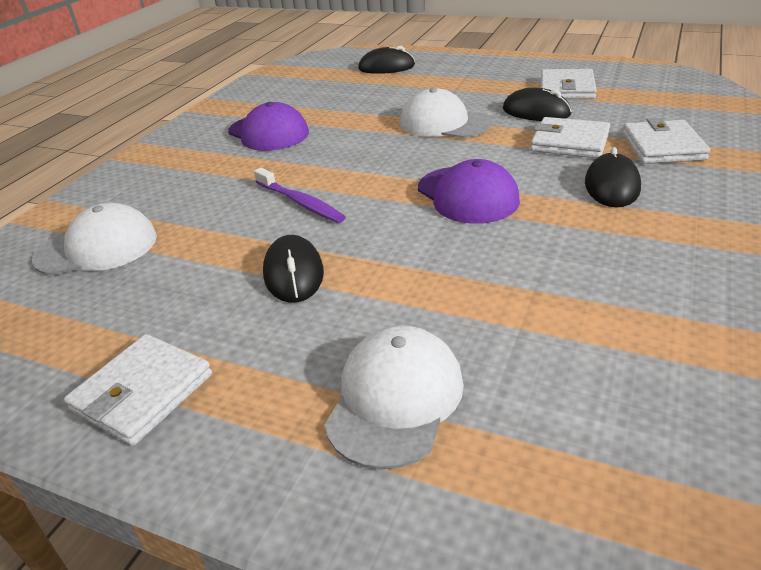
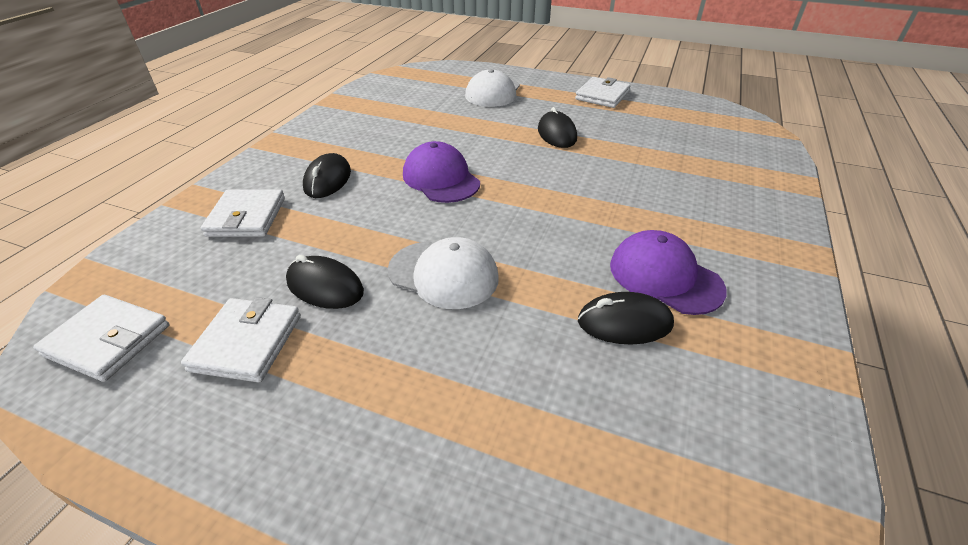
camera: 175 degrees right, 5 degrees up
white cap [32,203,157,276] -> none
purple toothbrush [254,168,346,223] -> none
black mouse [358,46,415,74] -> black mouse moved to [578,292,674,345]
white wallet [531,117,610,158] -> white wallet moved to [33,295,170,382]

